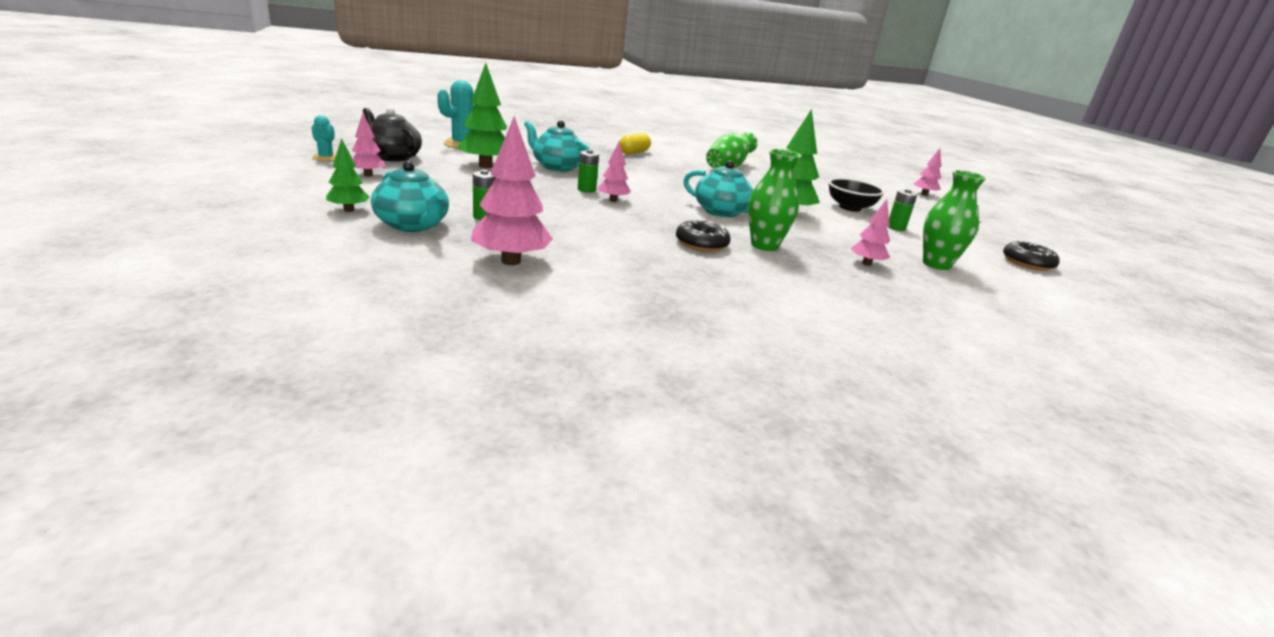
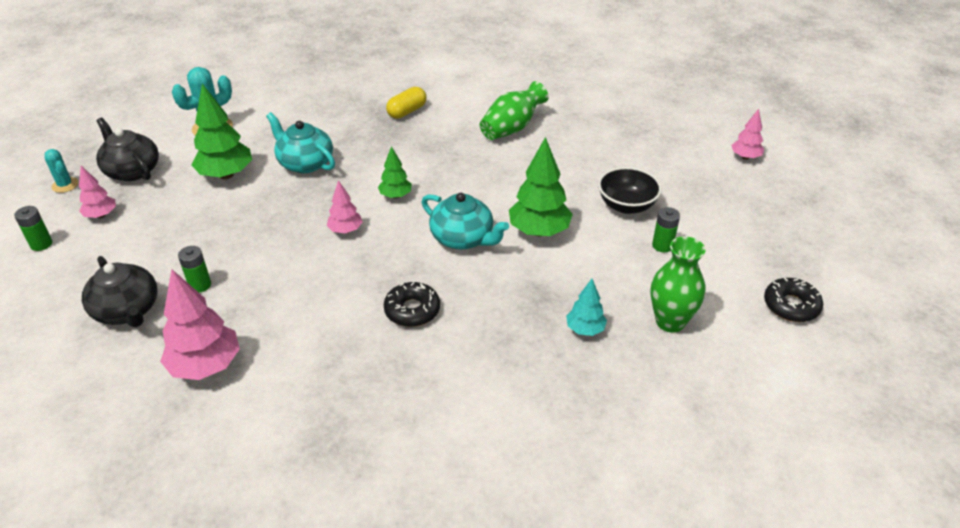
camera: 10 degrees right, 15 degrees up
green tree [326,138,370,212] -> green tree moved to [378,146,412,199]
turquoise teapot [371,161,449,232] -> black teapot [82,256,157,327]
green battery [578,150,599,193] -> green battery moved to [14,206,52,251]
green vase [748,149,801,251] -> none
pink tree [851,199,890,266] -> turquoise tree [566,279,607,336]

